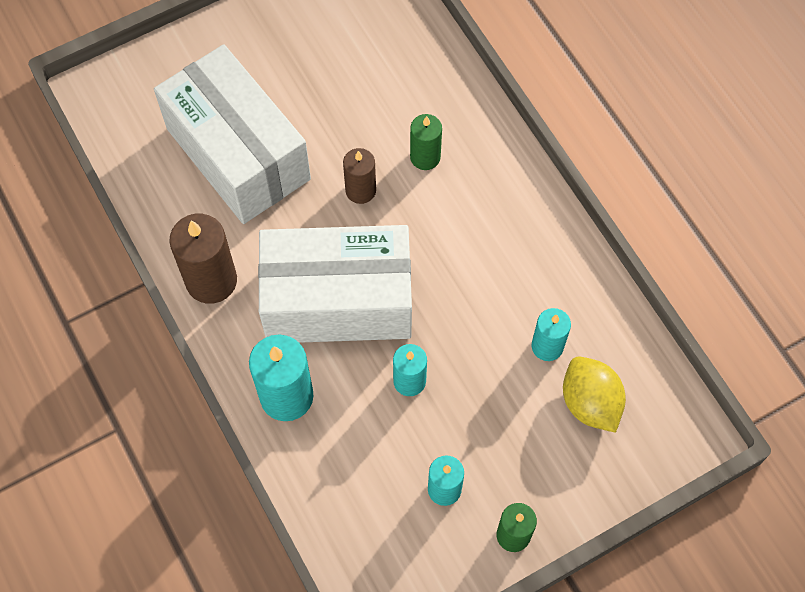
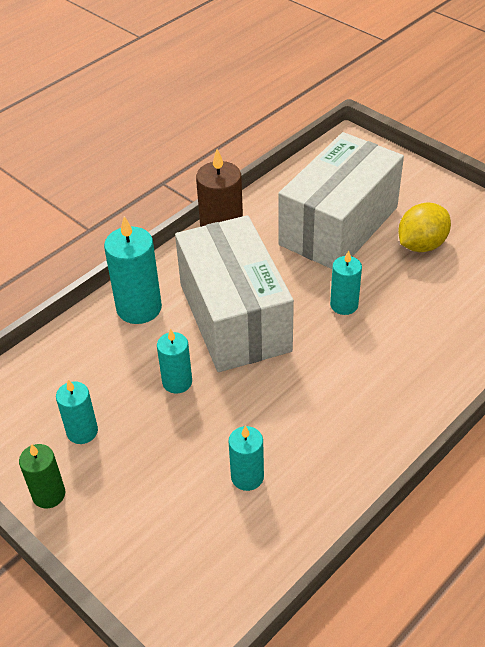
camera: 75 degrees right, 20 degrees down
brown candle [343,148,376,204] -> turquoise candle [330,250,362,315]
green candle [410,114,442,170] -> none
yellow lemon [563,357,626,433] -> yellow lemon moved to [398,203,451,252]

